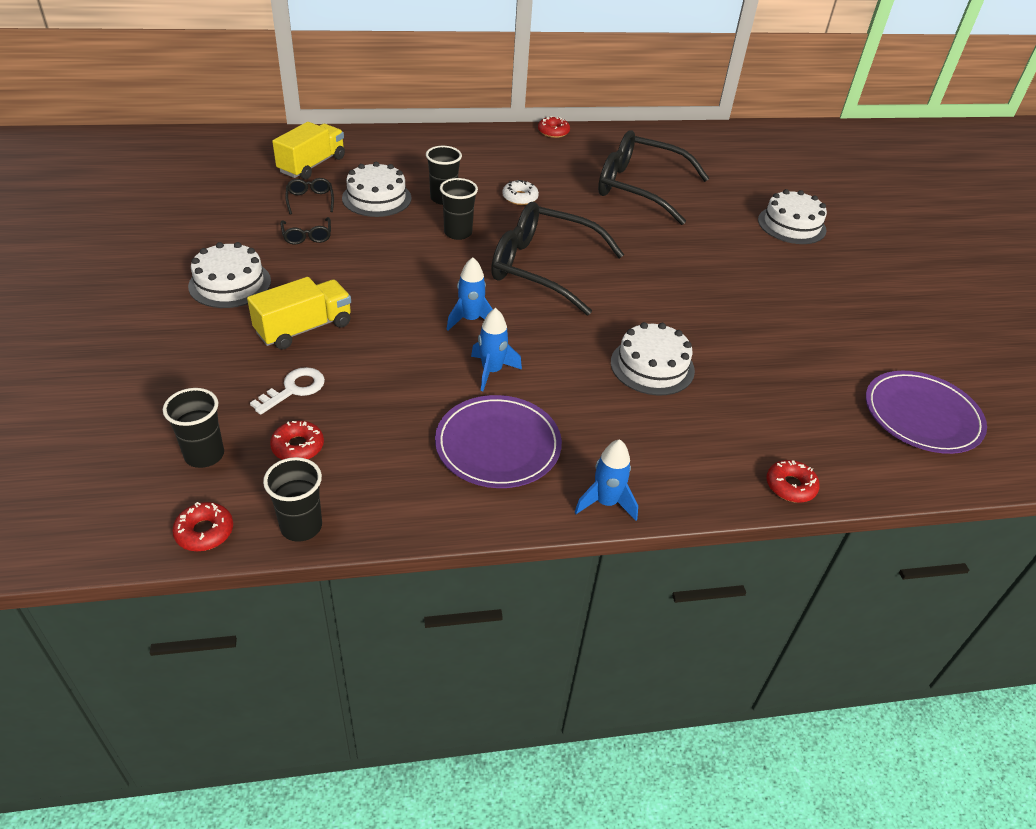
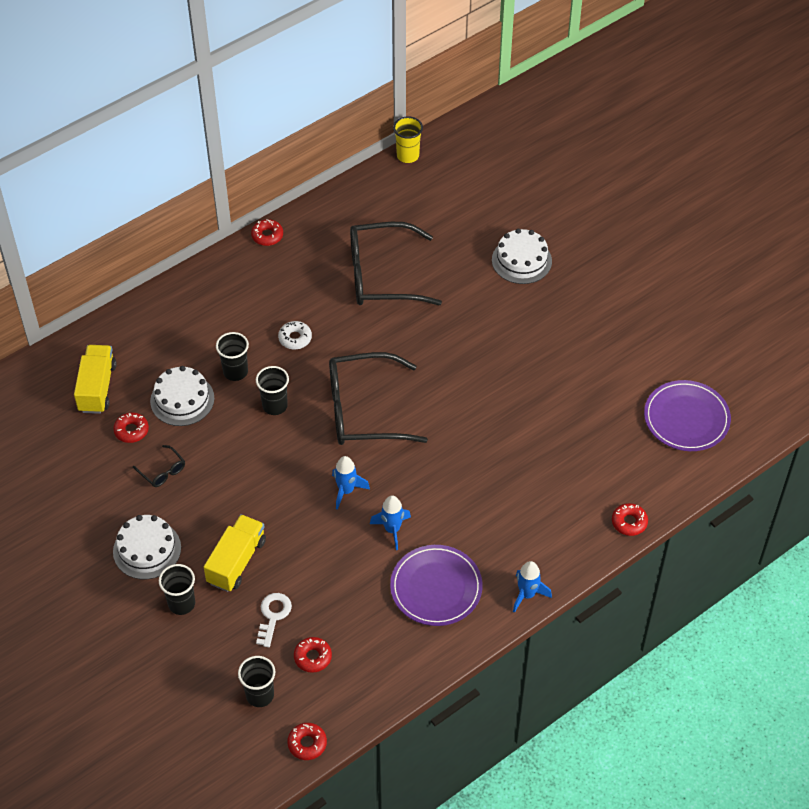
camera: 25 degrees left, 10 degrees up
black cup [263,457,322,542] -> black cup moved to [159,564,195,615]
black glasses [285,178,334,214] -> red donut [113,412,149,443]
white cake [611,322,695,395] -> none
none -> yellow cup [393,116,423,163]

